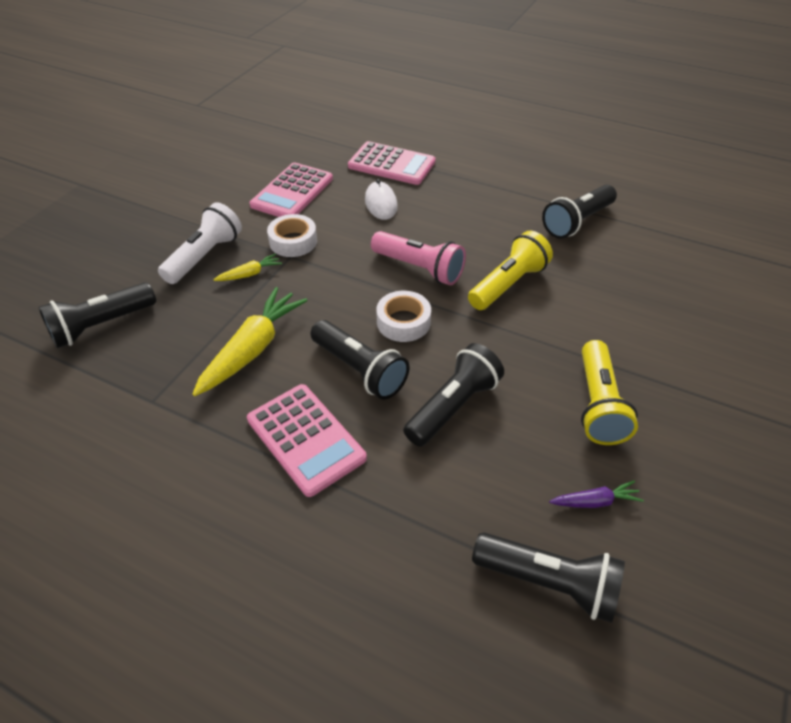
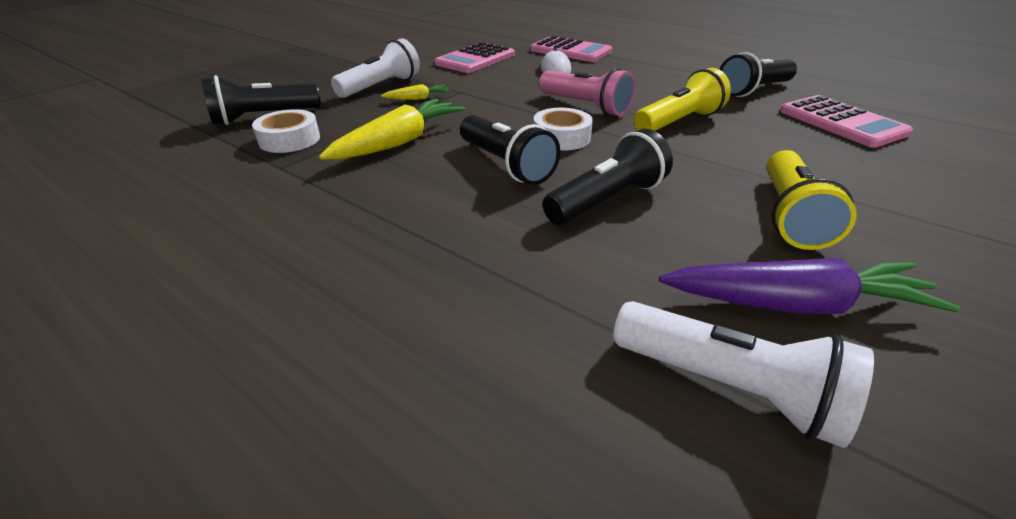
camera: 10 degrees right, 10 degrees down
pink calculator [247,384,367,497] -> pink calculator moved to [780,95,913,148]
white tape [267,214,317,257] -> white tape moved to [252,109,320,153]
black flashlight [472,532,625,623] -> white flashlight [613,301,874,448]
purple carrot [549,481,644,508] -> purple carrot [659,258,960,314], size x2.04

